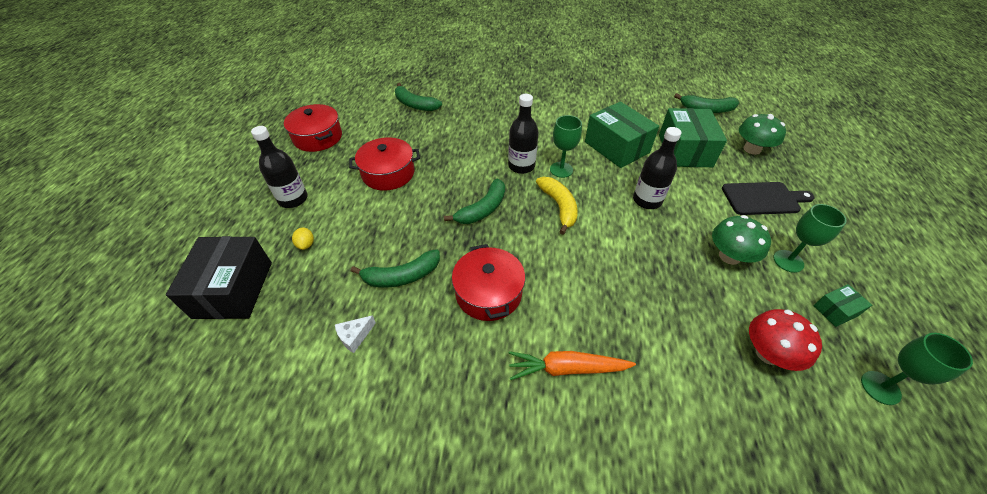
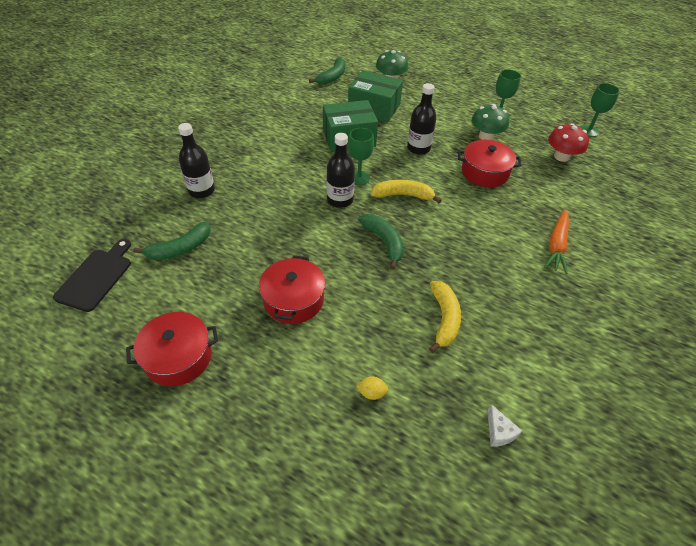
camera: 70 degrees left, 0 degrees up
black box [166,236,272,319] -> none
black bottle [251,126,308,208] -> black bottle moved to [178,123,215,198]
white cheese [335,315,376,353] -> white cheese moved to [488,404,522,447]
green banana [351,249,440,287] -> yellow banana [429,281,461,353]
red pot [452,244,525,321] -> red pot moved to [458,140,522,187]
black cutting board [722,182,815,215] -> black cutting board moved to [53,239,131,312]
green box [813,284,872,327] -> none

